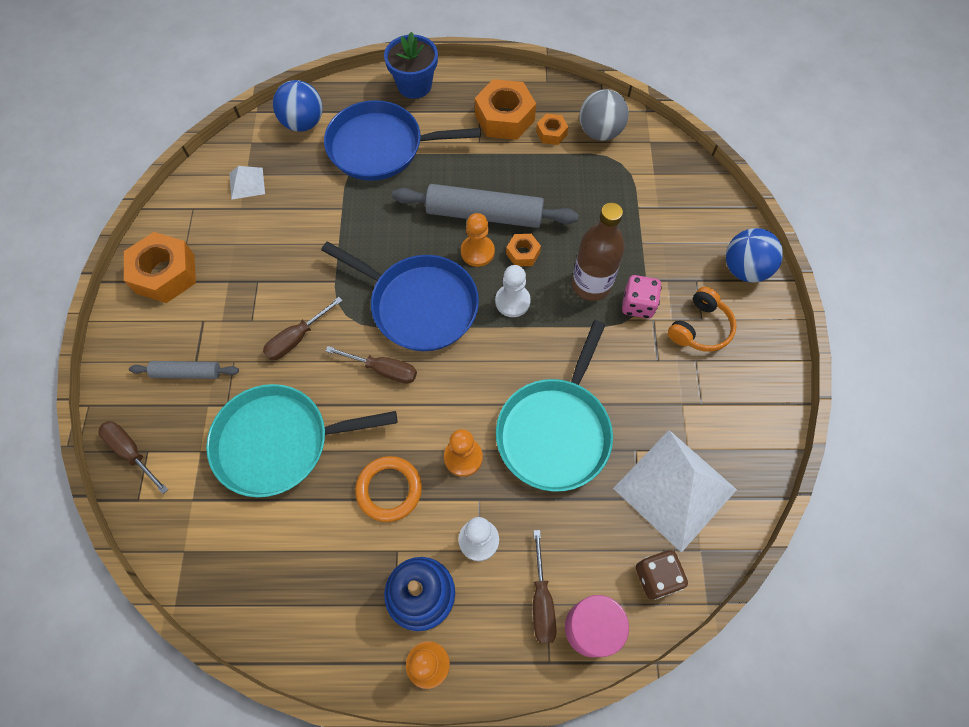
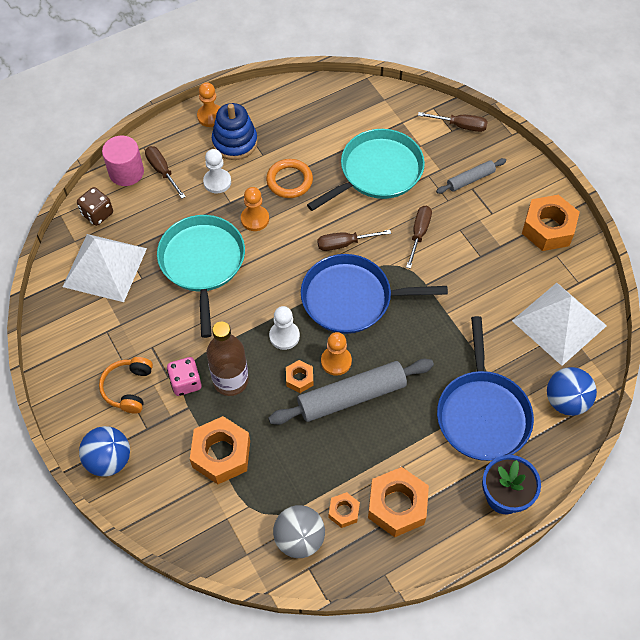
camera: 150 degrees right, 5 degrees down
white pyramid [229,166,265,200] -> white pyramid [512,283,607,366], size x2.17
blue pan [324,100,481,181] -> blue pan turned 120 degrees clockwise [437,316,534,461]
none -> orange nut [190,416,250,484]

